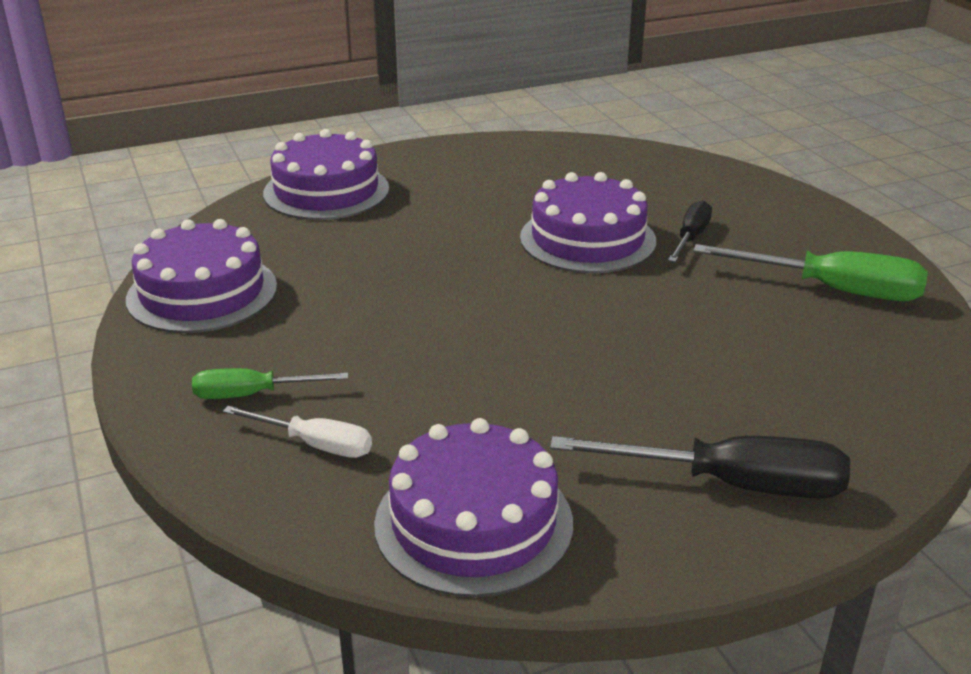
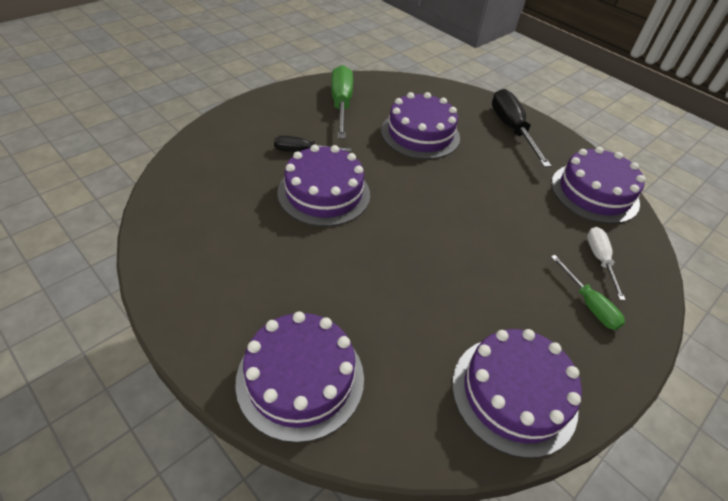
camera: 115 degrees left, 15 degrees up
none -> purple cake [381,92,460,159]

